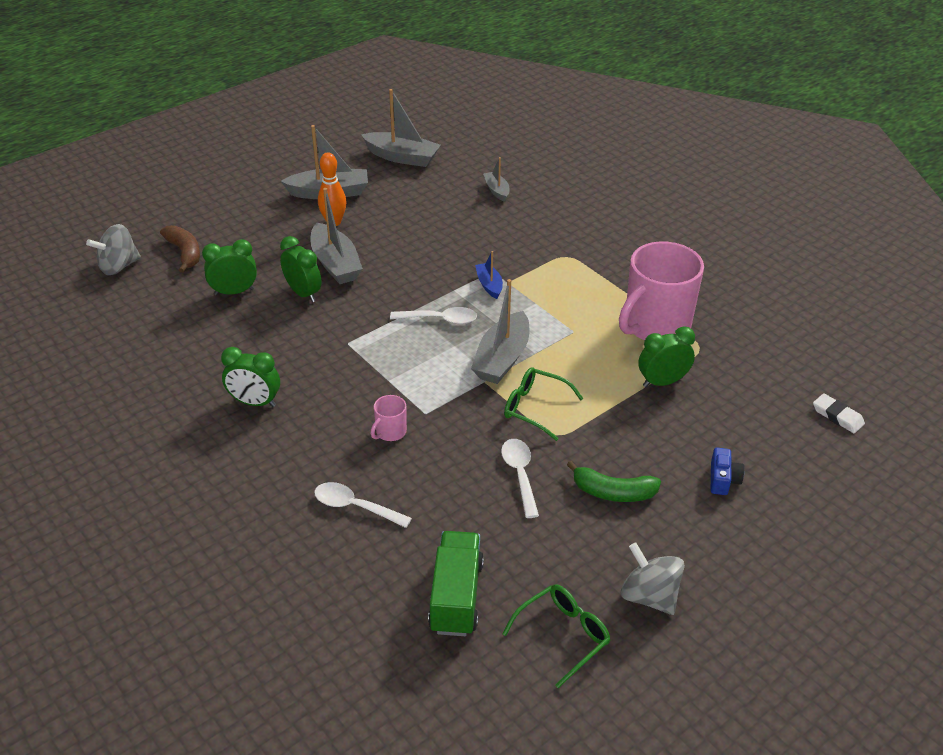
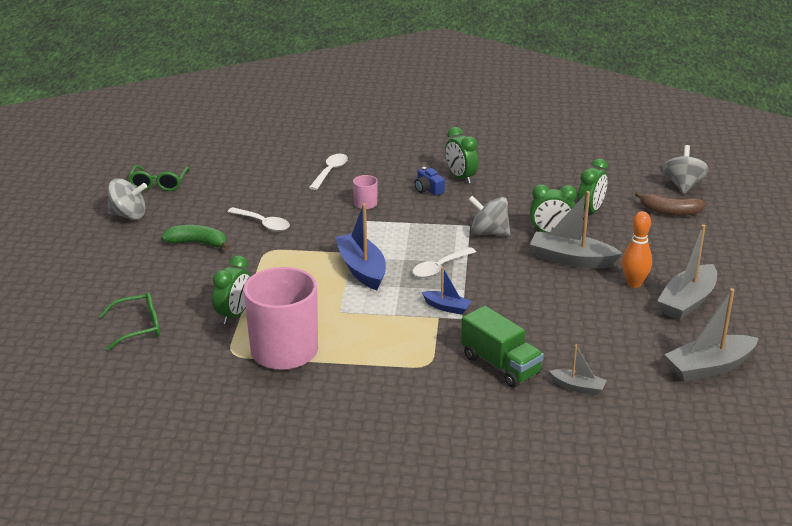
camera: 135 degrees right, 10 degrees down
green clock [221,347,280,407] -> green clock turned 90 degrees counterclockwise [445,127,479,184]
white spoon [314,482,412,528] -> white spoon turned 45 degrees counterclockwise [309,154,348,190]
green truck [428,531,484,636] -> green truck moved to [461,306,544,388]
grey boat [471,279,529,384] -> blue boat [335,203,386,290]
green glasses [504,367,584,441] -> green glasses moved to [99,292,160,350]
green banana [567,461,661,502] -> green banana turned 45 degrees clockwise [161,225,230,250]
blue camera [711,447,744,495] -> blue camera moved to [415,167,445,196]
white eraser [813,393,865,433] -> none
none -> grey spinning top [468,196,510,236]

